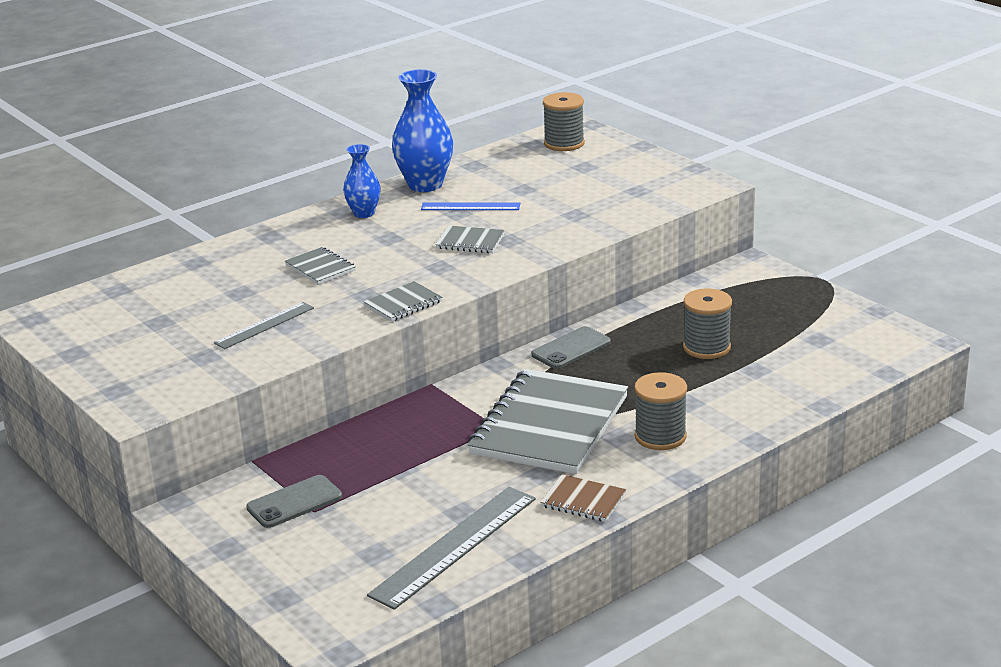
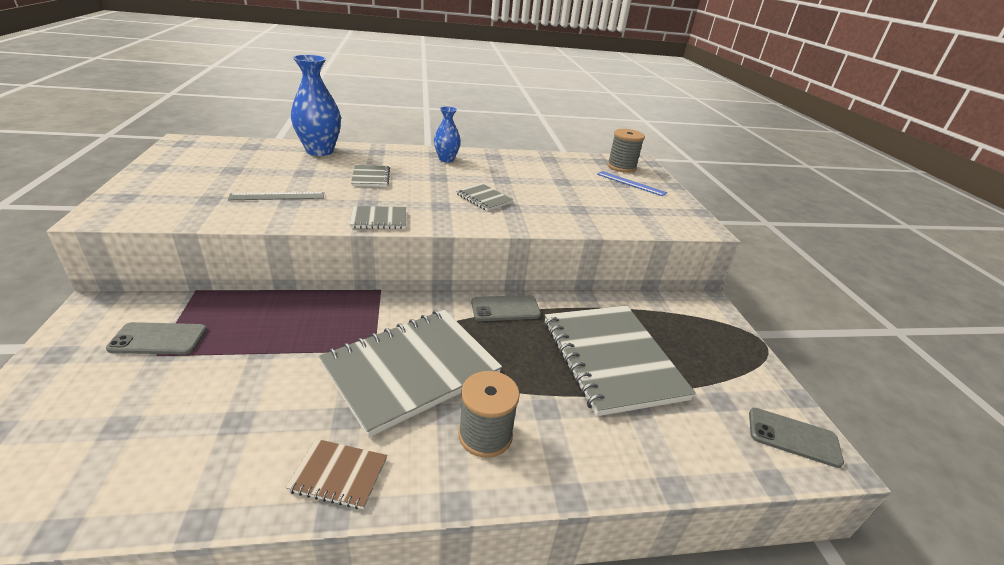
camera: 25 degrees right, 5 degrees up
grey ruler [367,487,536,610] -> none
blue vase [392,69,453,192] -> blue vase moved to [291,55,341,156]
blue ruler [421,202,520,210] -> blue ruler moved to [597,171,667,196]
brown notebook [540,474,626,522] -> brown notebook turned 45 degrees counterclockwise [286,439,387,509]
grey spool [683,288,732,359] -> grey notebook [544,306,696,416]
none -> grey phone [749,408,844,468]

